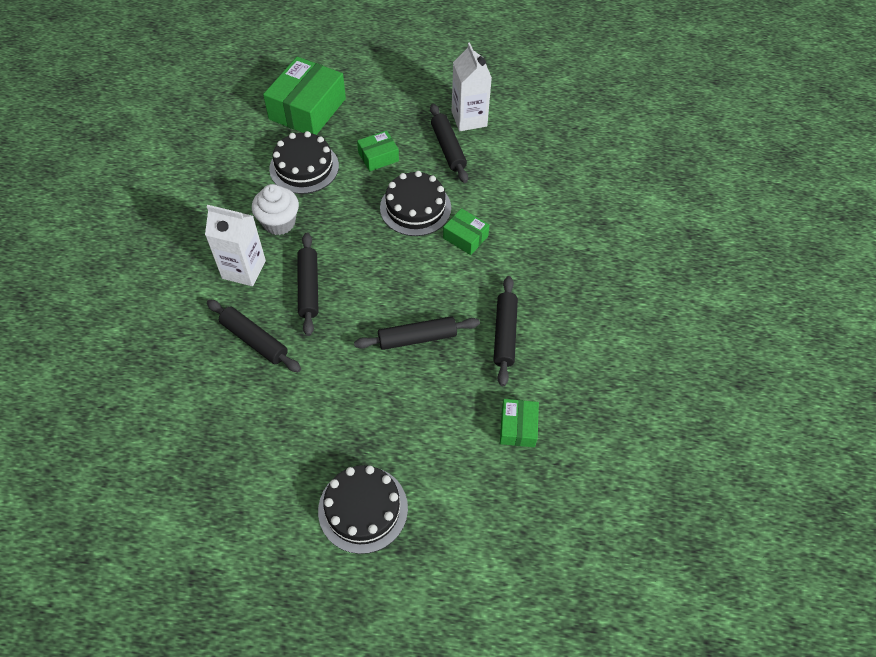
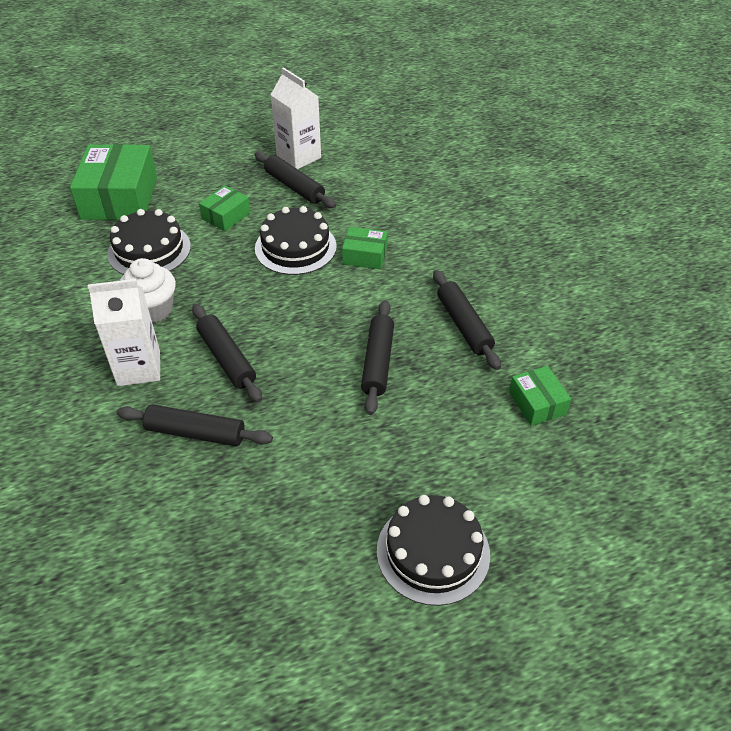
camera: 25 degrees left, 10 degrees down
black rolling pin [354,316,480,350] -> black rolling pin turned 45 degrees counterclockwise [361,300,394,415]

